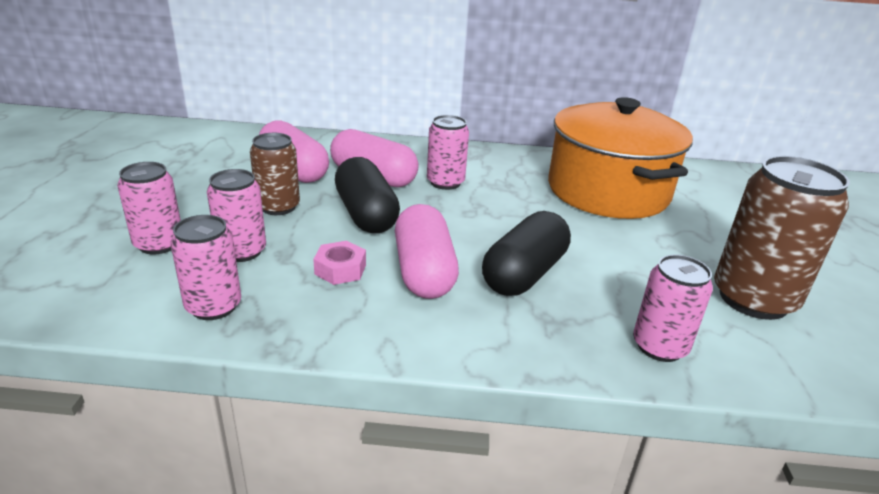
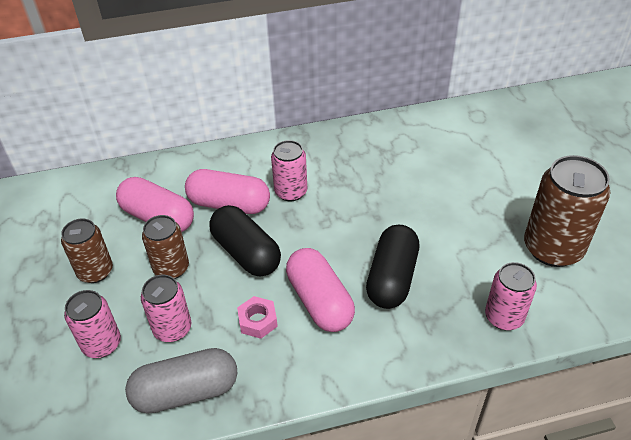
camera: 15 degrees left, 15 degrees up
pink can [170,215,241,320] -> grey capsule [125,348,237,413]
orange pot [548,97,693,219] -> none
none -> brown can [61,218,113,283]

